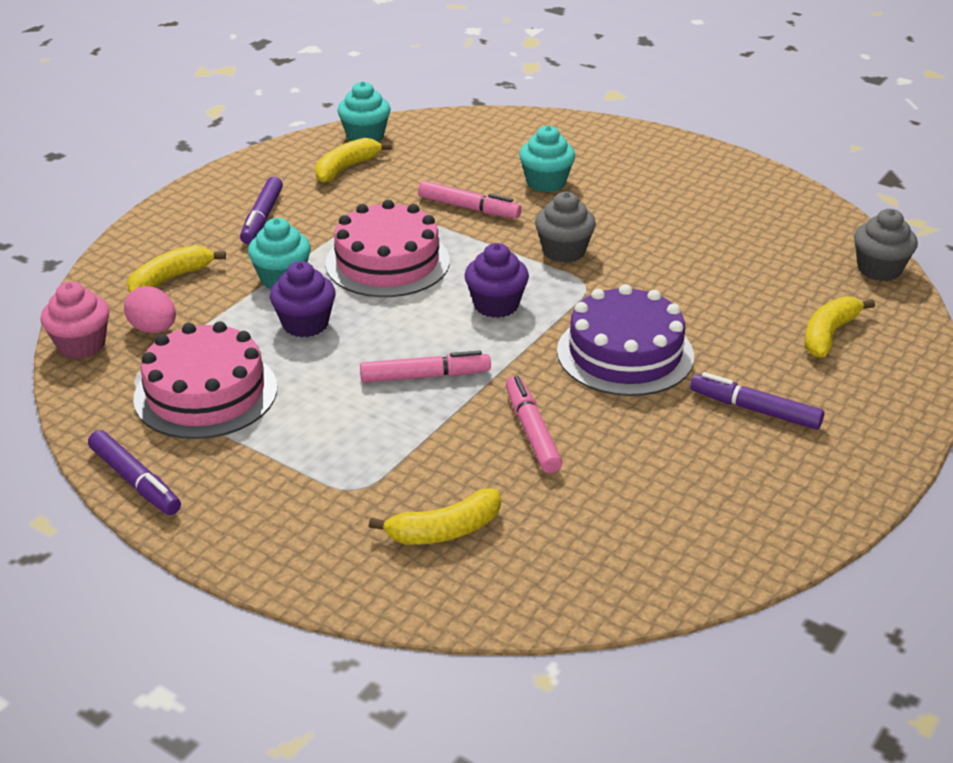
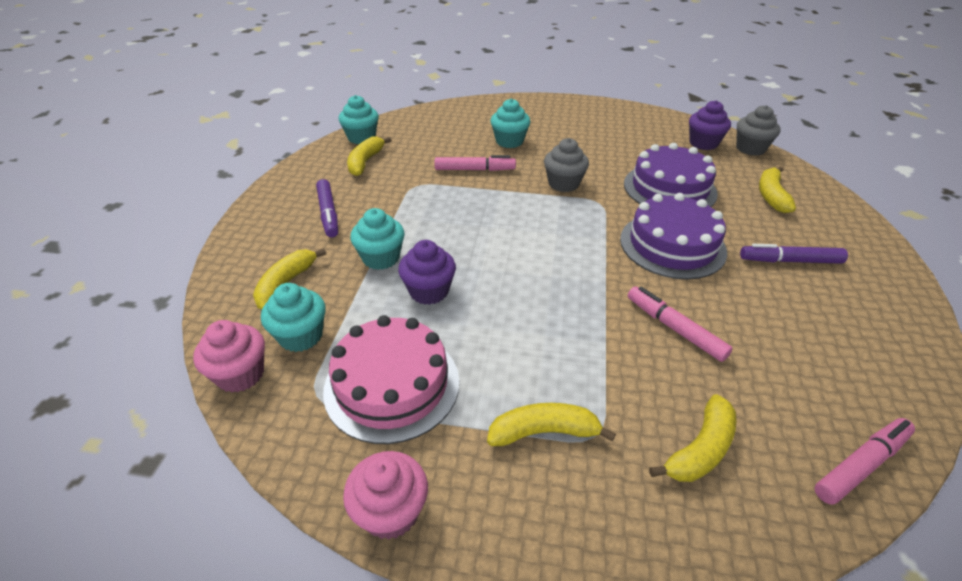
camera: 25 degrees left, 5 degrees up
purple marker [88,430,181,515] -> pink cupcake [343,451,428,540]
pink egg [124,286,176,333] -> turquoise cupcake [261,283,326,352]
pink cake [325,200,450,297] -> none
pink marker [360,351,491,382] -> pink marker moved to [814,418,915,505]
purple cupcake [465,243,529,318] -> purple cupcake moved to [689,100,731,150]
none -> yellow banana [487,403,616,446]
none -> purple cake [624,143,718,207]

